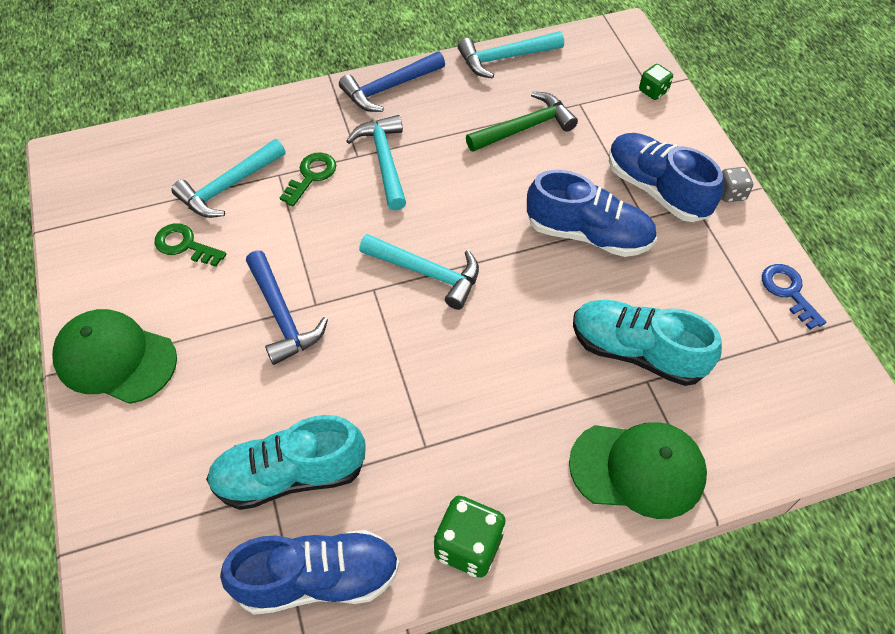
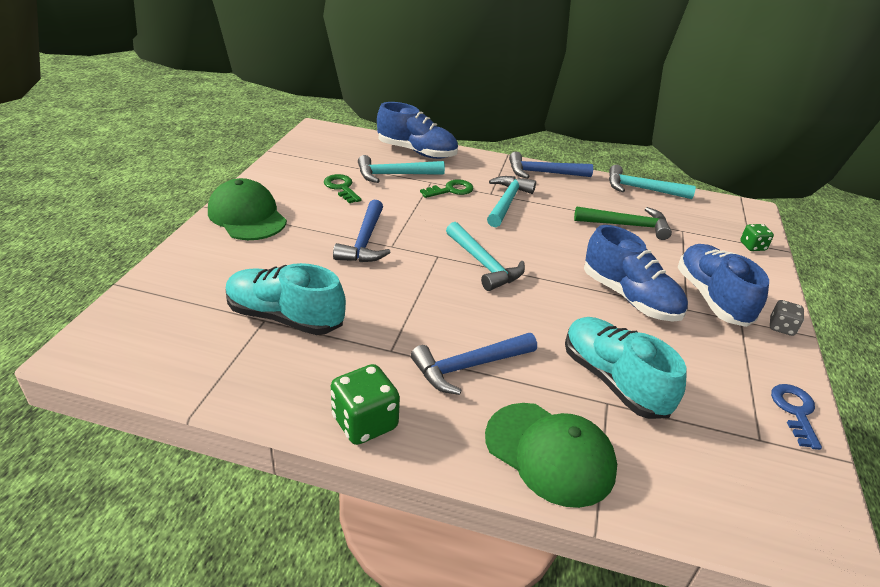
camera: 30 degrees right, 20 degrees down
blue shoe [220,530,400,615] -> blue shoe moved to [377,102,458,159]
none -> blue hammer [411,333,537,395]

